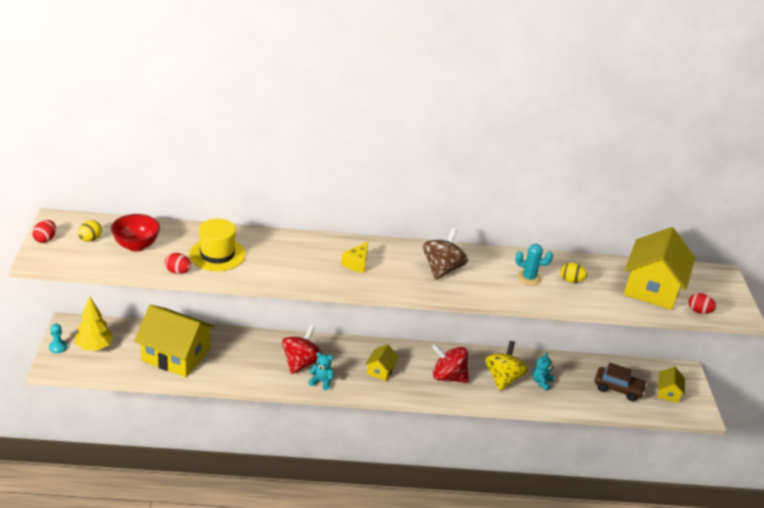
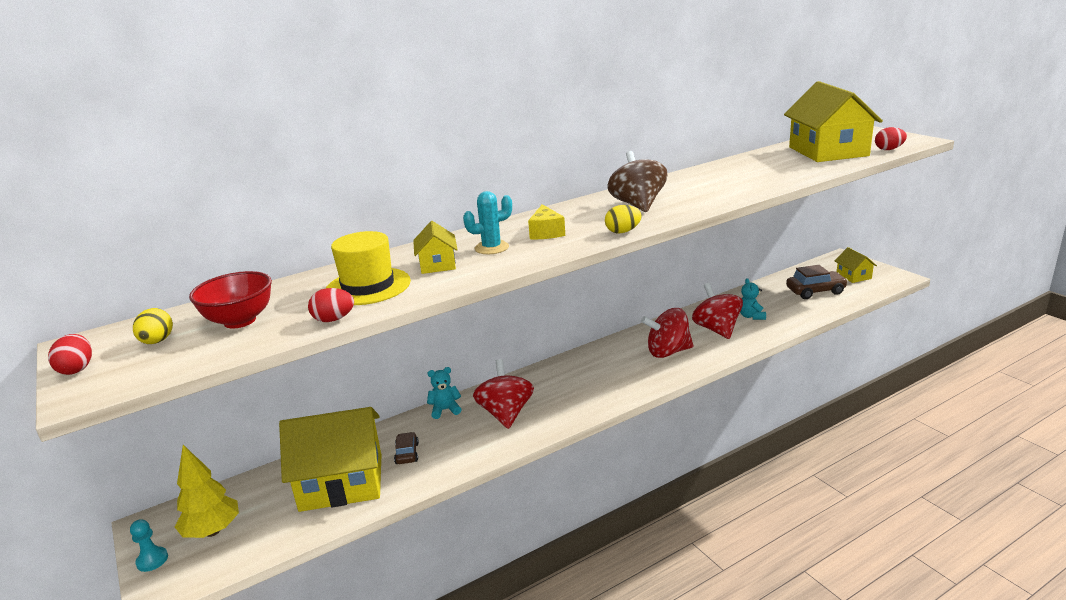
camera: 25 degrees left, 10 degrees down
turquoise teddy bear [308,352,334,390] -> turquoise teddy bear moved to [427,367,461,419]
yellow house [365,344,399,381] -> yellow house moved to [413,221,458,274]
yellow spinning top [485,341,528,391] -> red spinning top [692,283,743,339]
turquoise cactus [515,244,553,285] -> turquoise cactus moved to [463,191,512,254]
yellow egg [560,263,587,283] -> yellow egg moved to [605,205,642,233]
none -> brown car [394,432,419,464]

